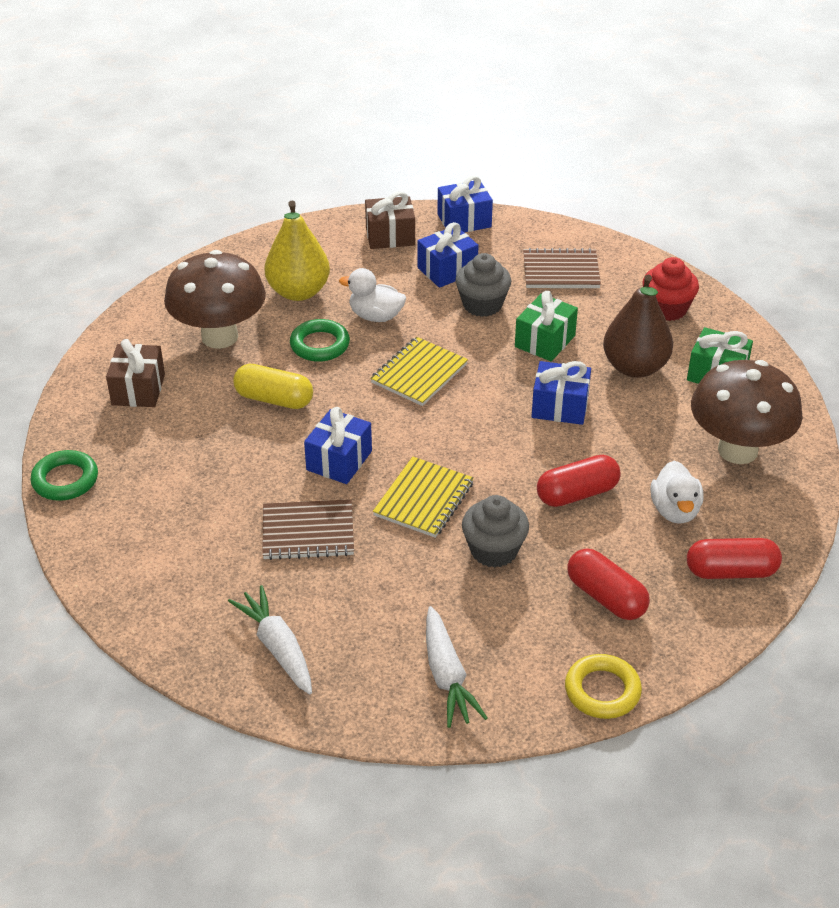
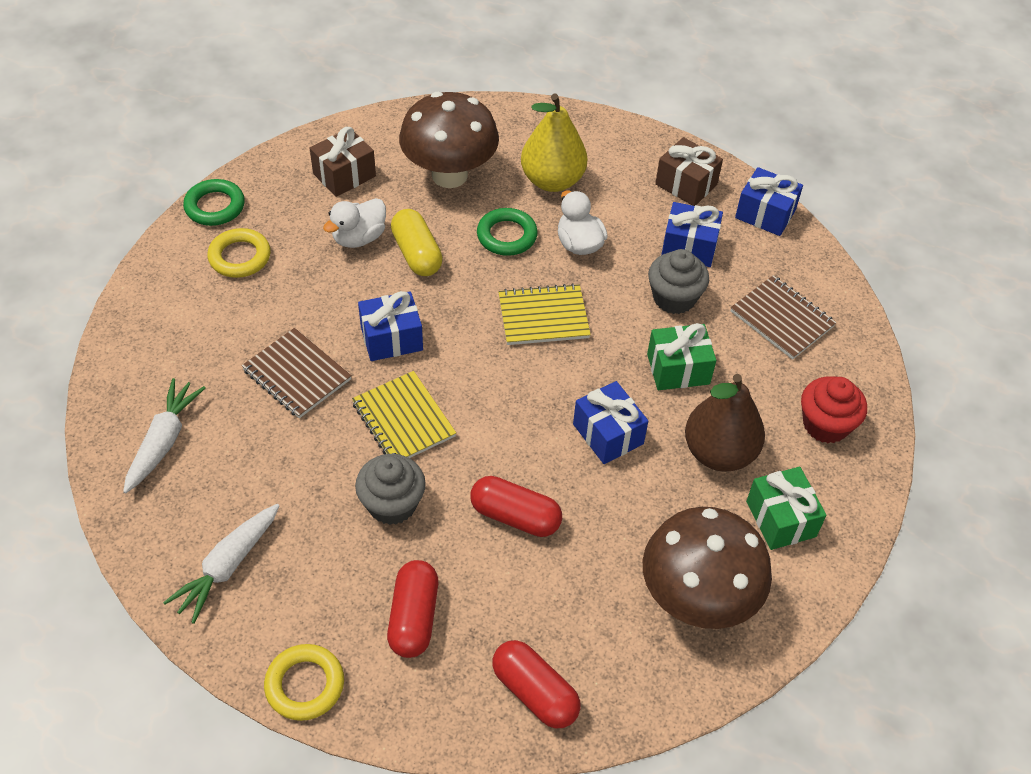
camera: 45 degrees right, 10 degrees up
yellow notebook [373,457,474,538] -> yellow notebook turned 75 degrees clockwise [352,371,456,458]
white duck [650,461,704,524] -> white duck moved to [323,198,386,248]
none -> yellow ring [207,228,271,278]

